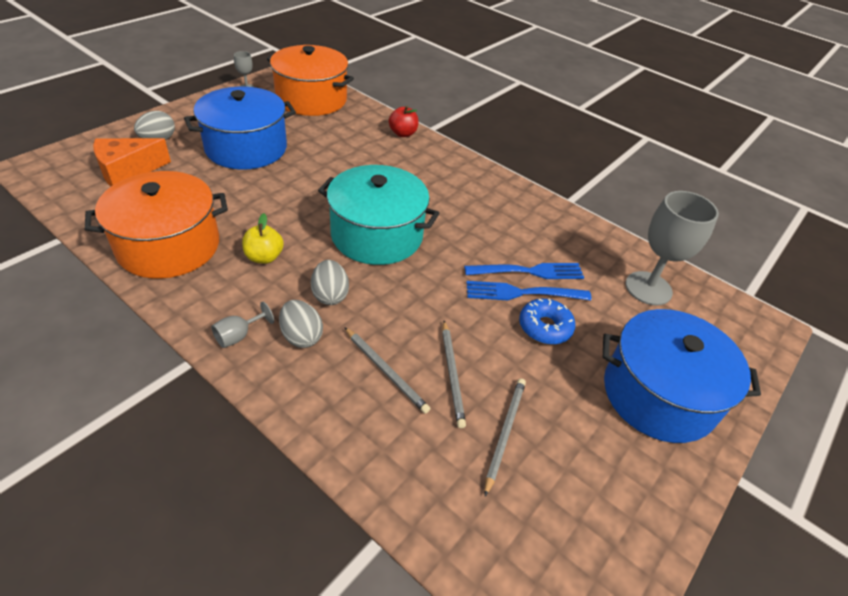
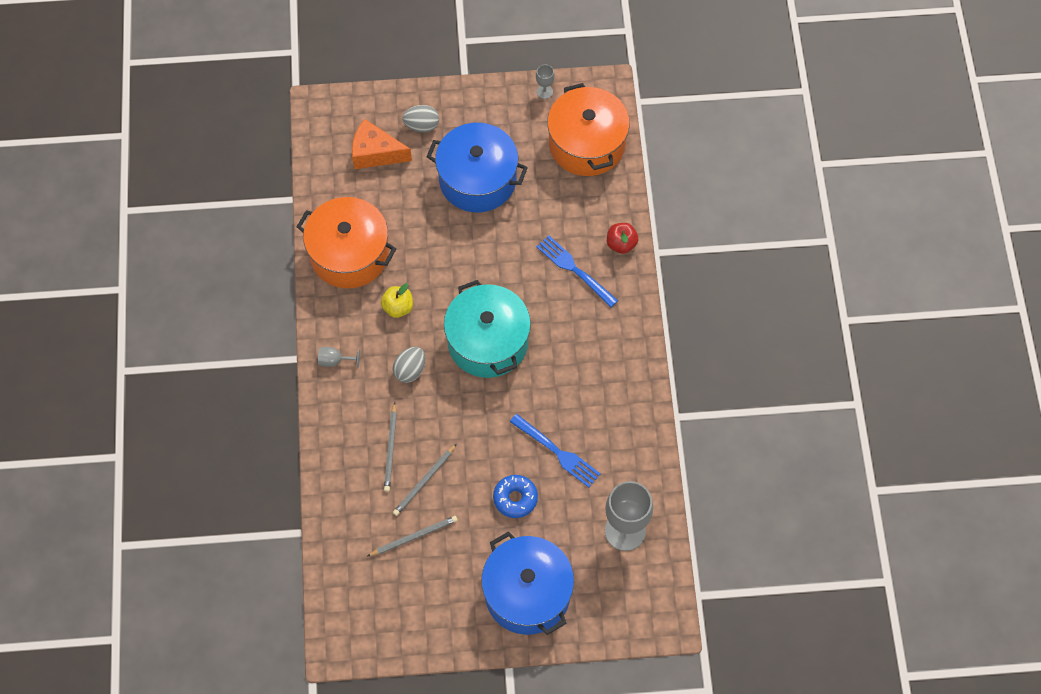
camera: 50 degrees right, 20 degrees up
grey egg [279,300,323,348] -> none
blue fork [466,281,592,300] -> blue fork moved to [536,235,618,307]

